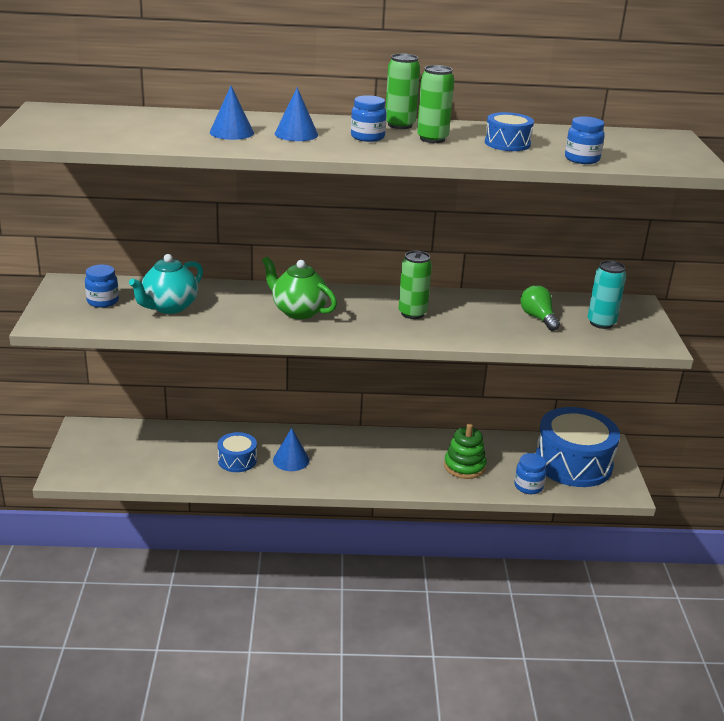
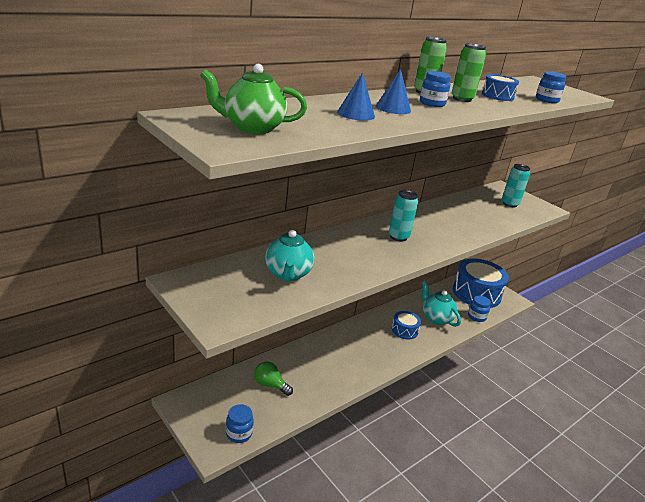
camera: 40 degrees left, 0 degrees up
blue jar [85,265,119,308] -> blue jar moved to [226,404,254,443]
blue drum [217,432,257,472] -> blue drum moved to [392,311,421,339]
green teapot [262,257,337,319] -> green teapot moved to [200,64,307,134]
blue cone [273,428,309,471] -> none
green can [399,251,432,319] -> none
green stacking toy [444,423,487,479] -> turquoise teapot [422,281,461,327]
green light bulb [520,285,560,331] -> green light bulb moved to [254,361,293,396]
none -> turquoise can [389,190,418,242]

